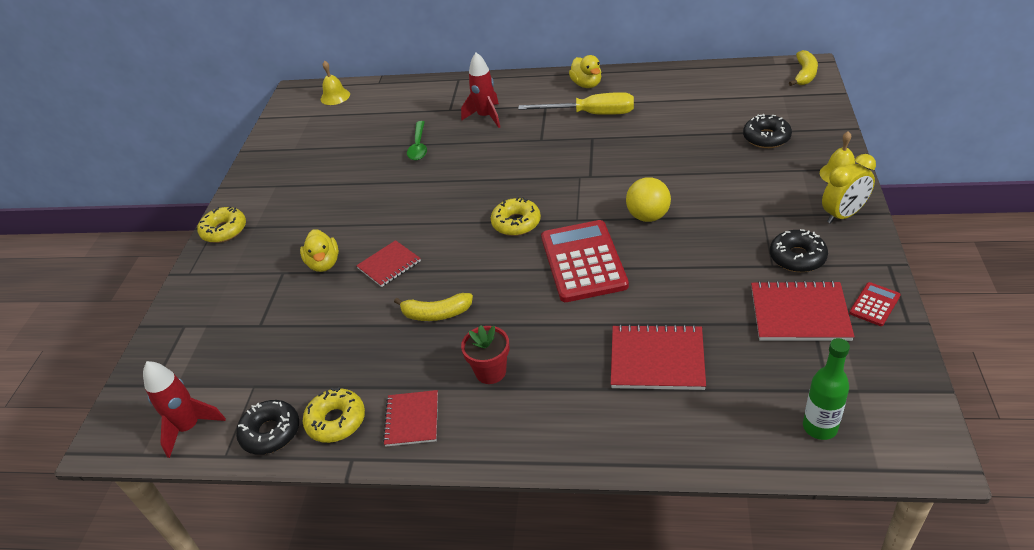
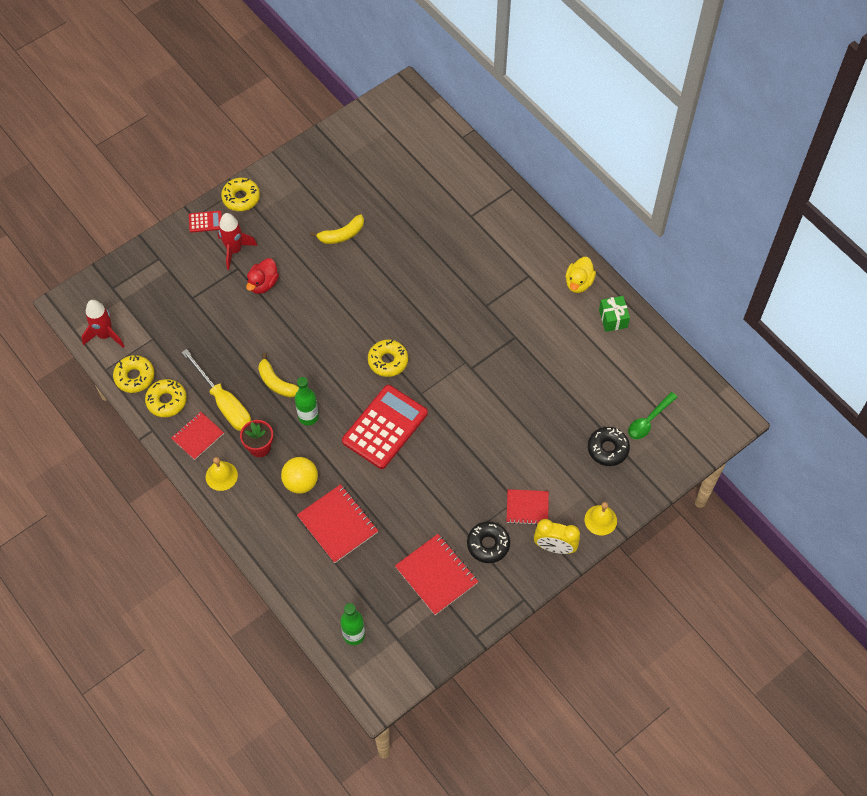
camera: 40 degrees right, 20 degrees up
black donut [236,400,299,455] -> yellow donut [113,355,154,393]
yellow duck [300,229,339,272] -> red duck [246,258,279,294]
yellow bell [321,61,350,105] -> yellow bell moved to [206,457,238,491]
red notebook [356,240,421,287] -> red notebook moved to [507,489,549,525]
green spoon [407,121,427,160] -> green spoon moved to [628,392,677,439]
red rocket [461,52,500,128] -> red rocket moved to [218,213,257,270]
yellow screwdriver [518,92,634,115] -> yellow screwdriver moved to [182,349,251,431]
yellow ball [626,177,671,222] -> yellow ball moved to [281,457,318,494]
yellow banana [789,50,818,86] -> yellow banana moved to [311,215,364,244]
red calculator [849,282,901,326] -> red calculator moved to [189,211,222,233]
none -> green bottle [295,377,319,425]
none -> green gift [599,296,630,332]

